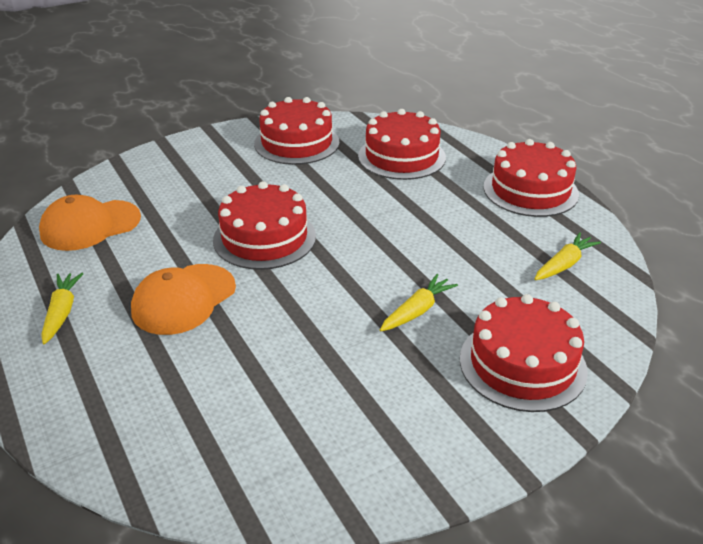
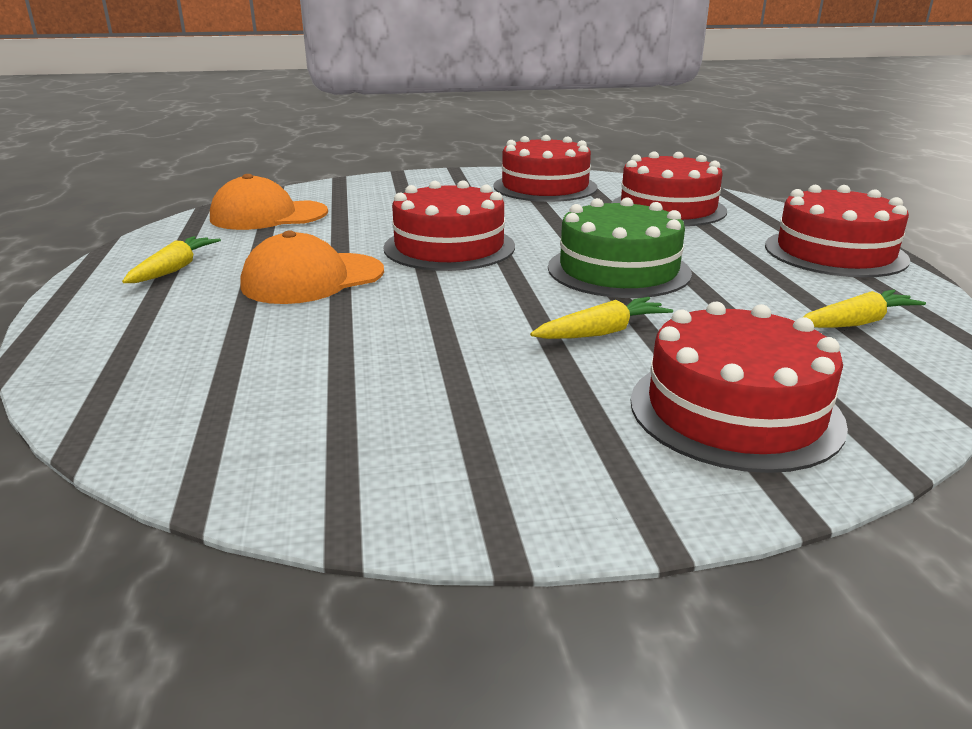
camera: 20 degrees right, 10 degrees down
none -> green cake [548,198,692,298]

